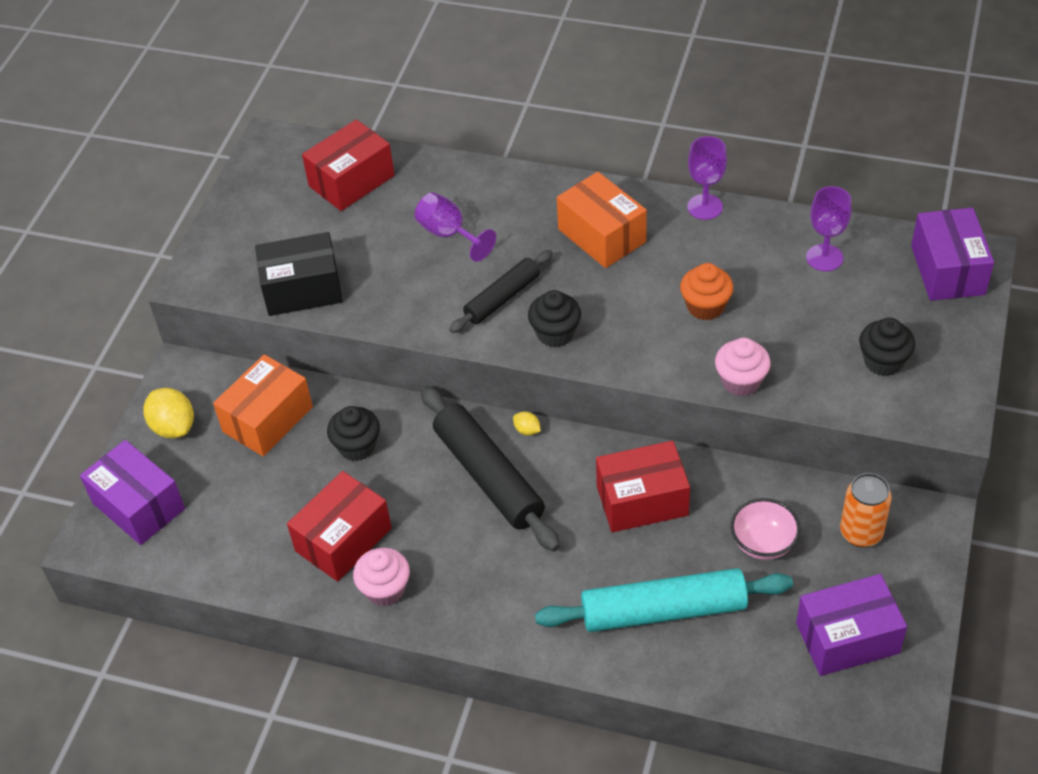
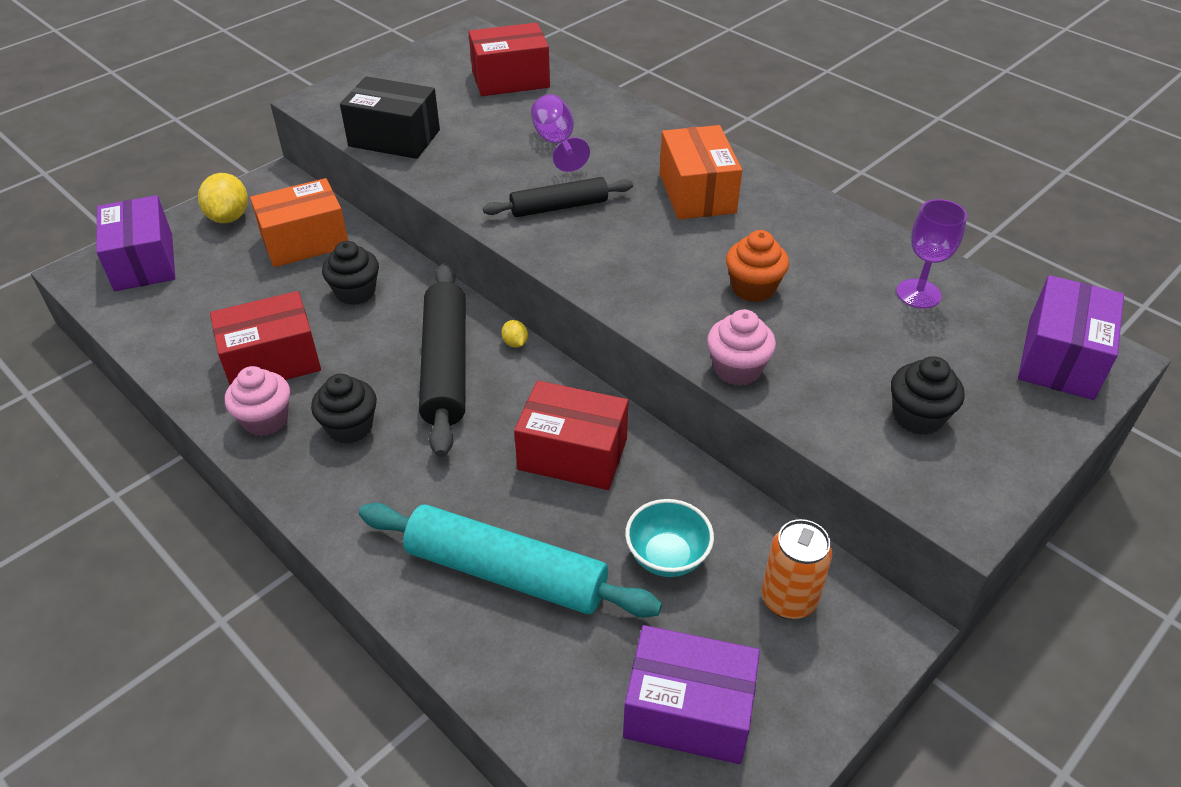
camera: 25 degrees right, 5 degrees down
black cupcake [528,290,581,348] -> black cupcake moved to [311,374,377,444]
purple goblet [687,136,727,220] -> none
pink bowl [731,498,800,560] -> turquoise bowl [625,499,714,577]

